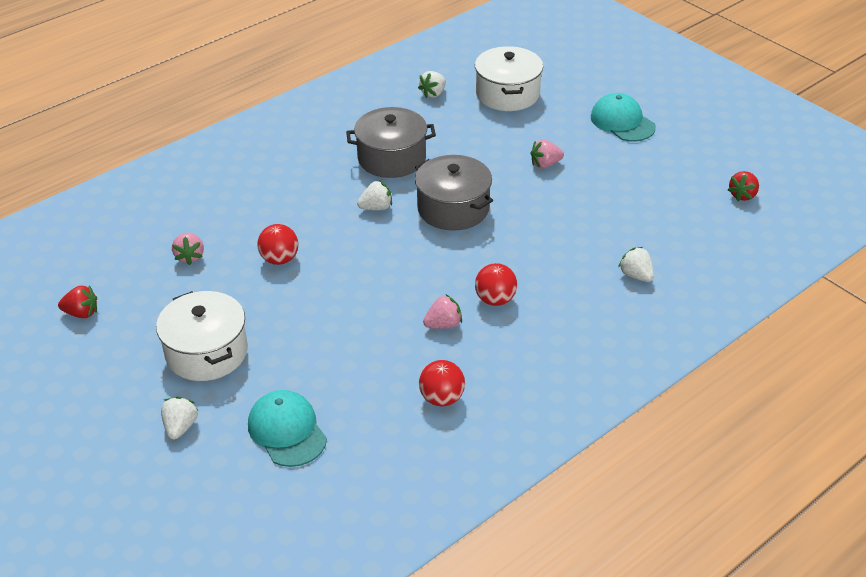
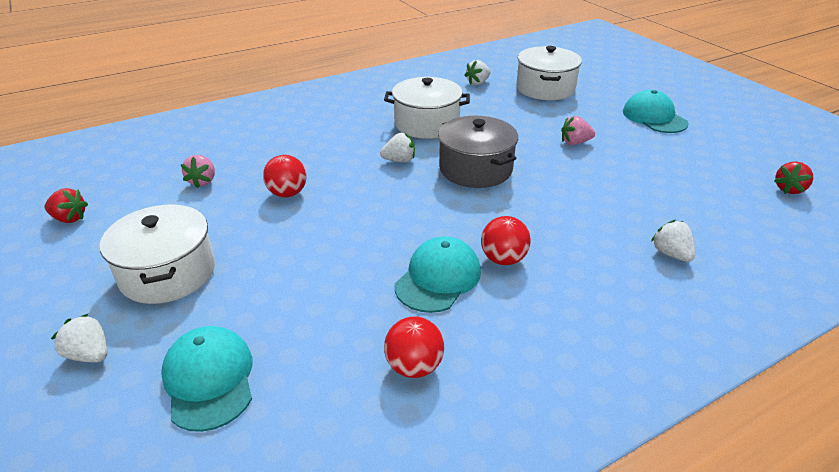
camera: 10 degrees right, 5 degrees down
white strawberry [161,396,198,439] -> white strawberry turned 75 degrees counterclockwise [51,313,107,362]
grey pot [346,107,436,178] -> white pot [384,77,470,139]
pink strawberry [423,295,462,329] -> turquoise cap [394,236,481,313]

